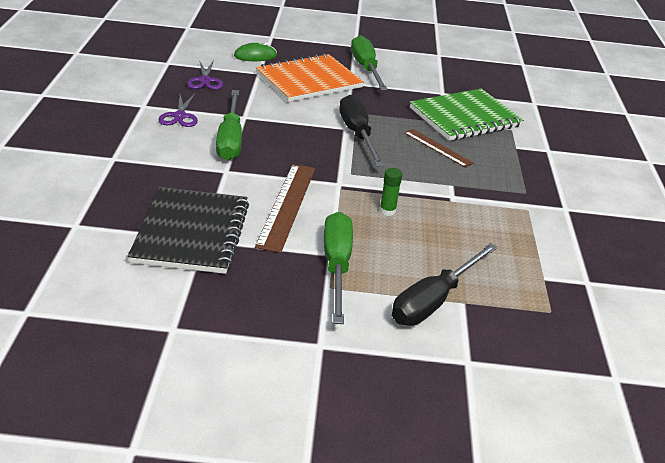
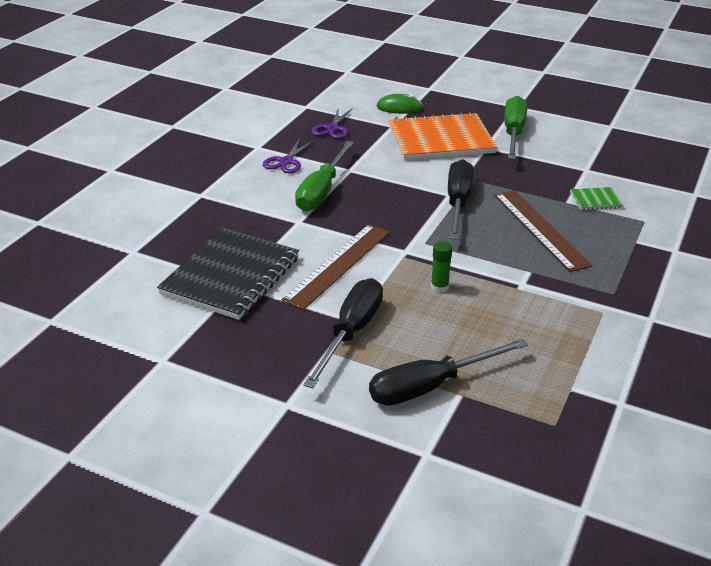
camera: 25 degrees right, 0 degrees up
green screwdriver [324,212,353,324] -> black screwdriver [303,278,383,388]
brown ruler [404,129,474,167] -> brown ruler [494,190,592,272], size x1.62
green notebook [410,89,524,141] -> green notebook [570,187,623,210], size x0.42

